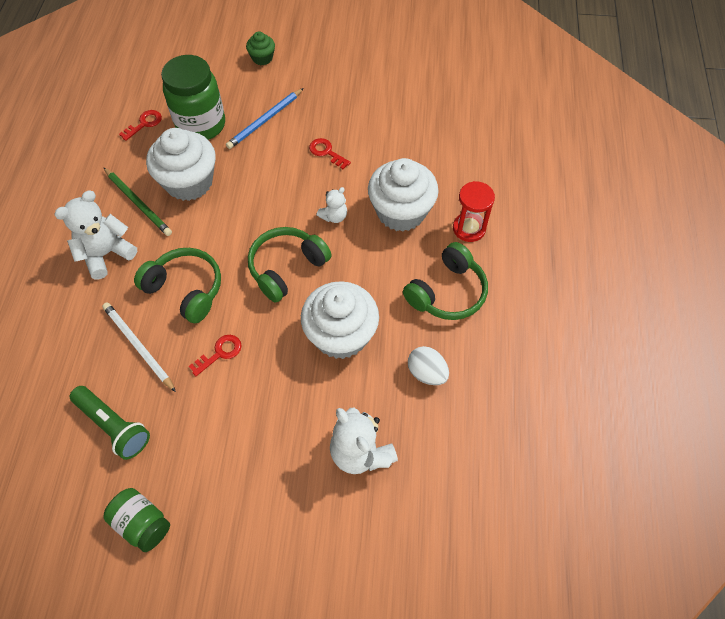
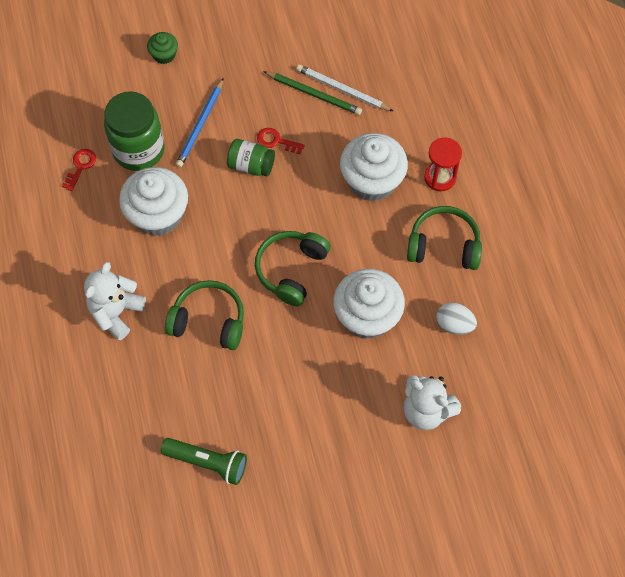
camera: 20 degrees left, 5 degrees up
white pencil [102,302,176,392] -> white pencil moved to [296,65,393,111]
green pencil [103,167,172,236] -> green pencil moved to [263,71,362,115]
green jar [104,488,170,552] -> green jar moved to [227,139,275,177]
red key [189,335,242,376] -> none
white teddy bear [317,187,347,223] -> none
green headphones [403,242,488,320] -> green headphones turned 105 degrees counterclockwise [407,206,482,270]

